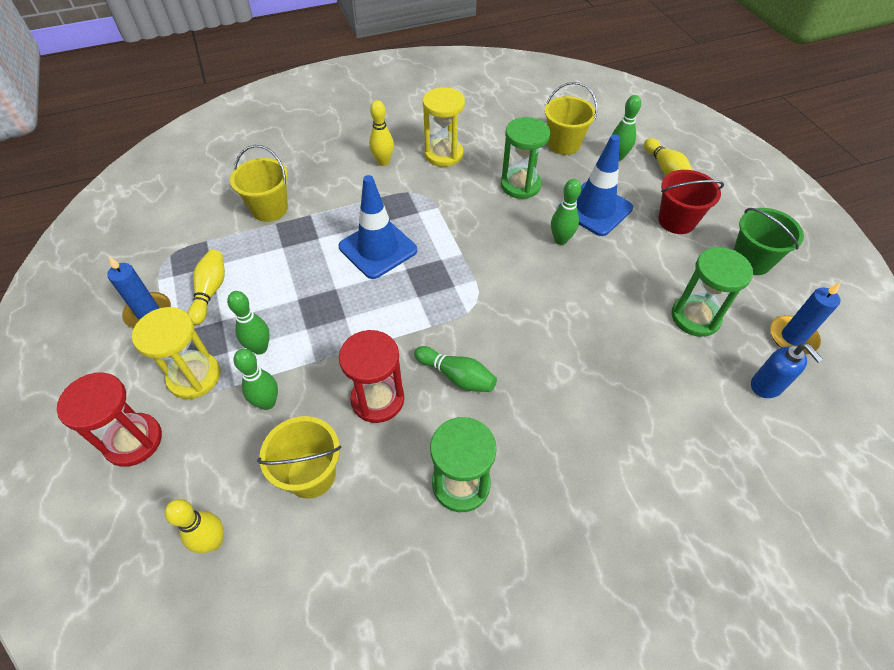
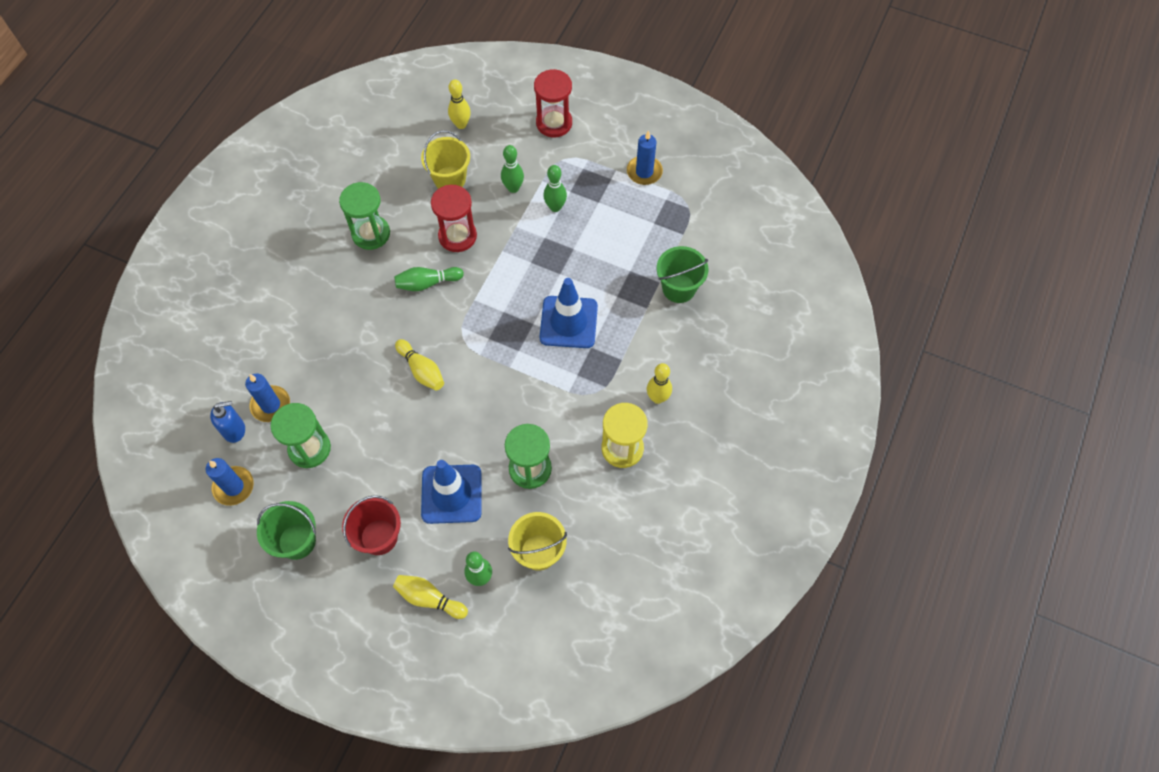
camera: 135 degrees right, 10 degrees up
yellow hourglass [132,307,220,399] -> none
yellow bowling pin [188,250,225,325] -> yellow bowling pin moved to [395,339,444,391]
yellow bucket [230,145,288,222] -> green bucket [657,246,708,303]
green bowling pin [551,179,581,245] -> none
blue soap dispenser [751,343,823,398] -> blue soap dispenser turned 150 degrees clockwise [210,401,245,443]
none -> blue candle [245,374,290,422]

